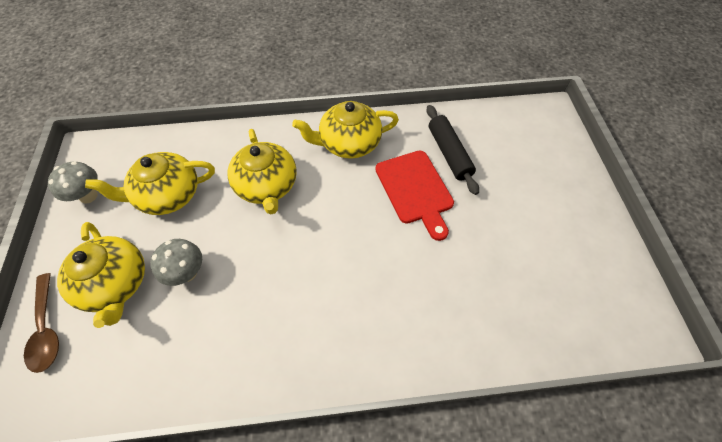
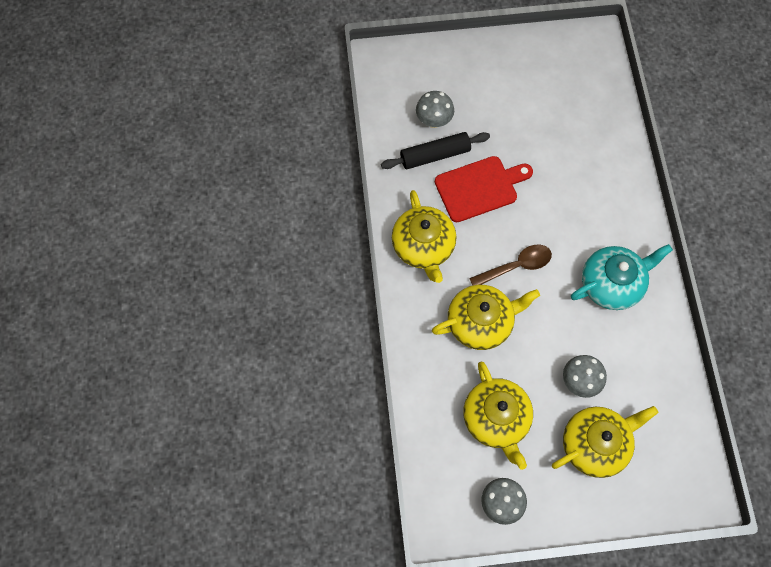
camera: 90 degrees left, 10 degrees up
brown spoon [24,273,59,373] -> brown spoon moved to [469,245,552,286]
none -> grey mushroom [416,91,454,128]
none -> turquoise teapot [571,244,673,310]

